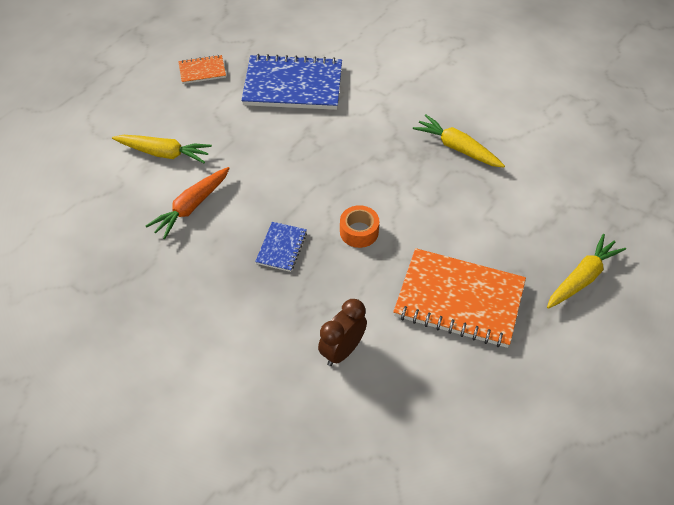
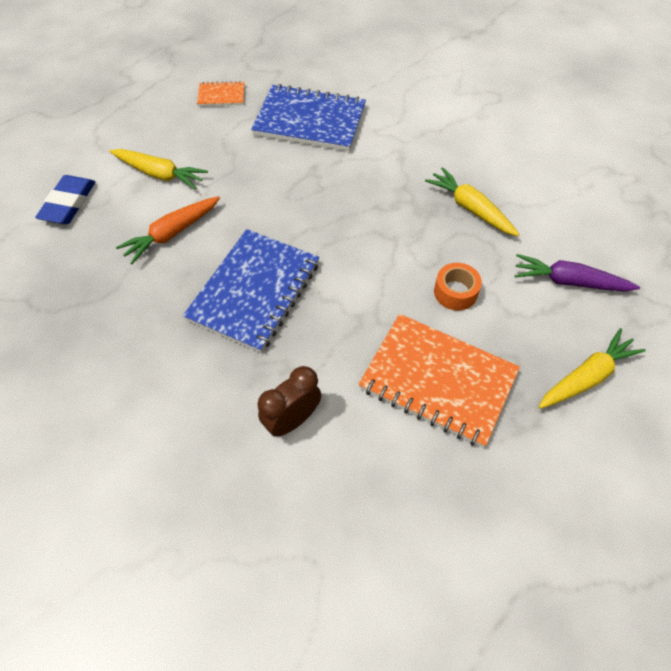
camera: 10 degrees right, 5 degrees up
blue notebook [255,222,307,272] -> blue notebook [183,229,319,353], size x2.11
orange tape [340,205,379,248] -> orange tape moved to [434,263,482,311]
none -> blue eraser [35,175,95,224]
none -> purple carrot [515,254,640,292]

